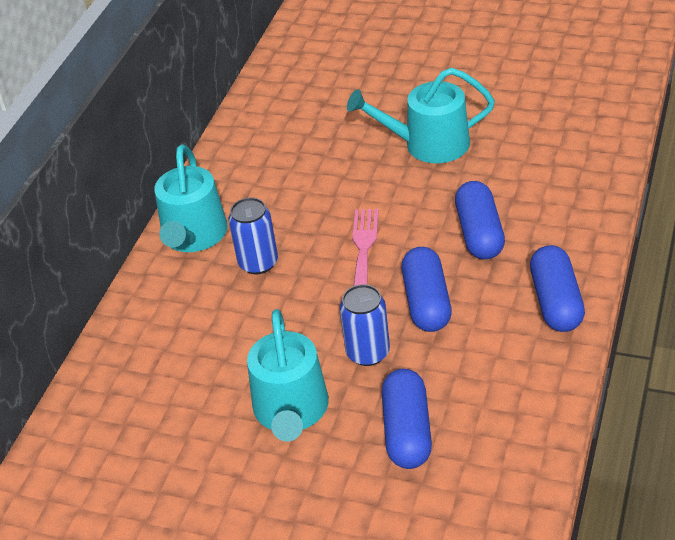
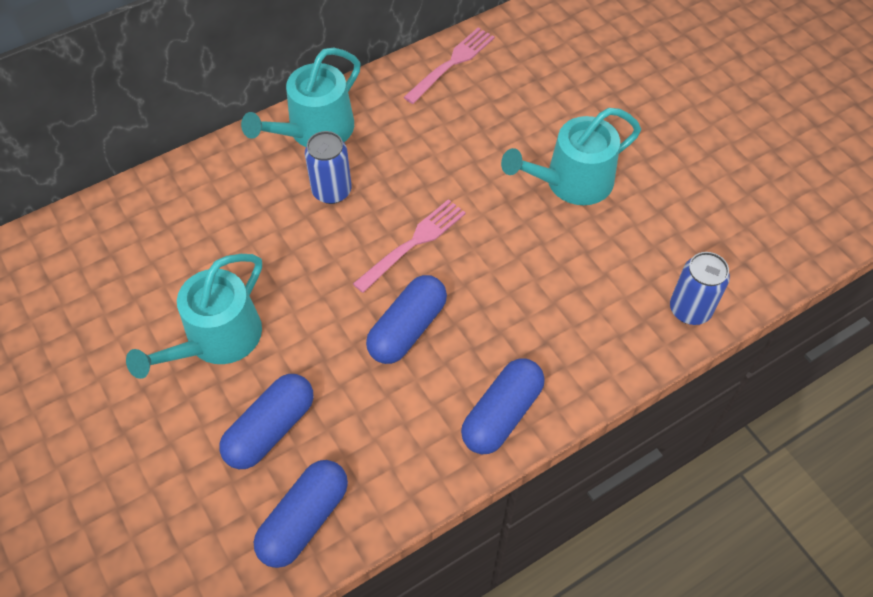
camera: 35 degrees right, 15 degrees up
blue can [339,284,390,366] -> blue can moved to [670,252,730,325]
turquoise watering can [347,68,495,163] -> turquoise watering can turned 60 degrees counterclockwise [501,108,641,205]
blue capsule [455,181,505,259] -> blue capsule moved to [254,460,348,568]
none -> pink fork [404,27,495,104]

